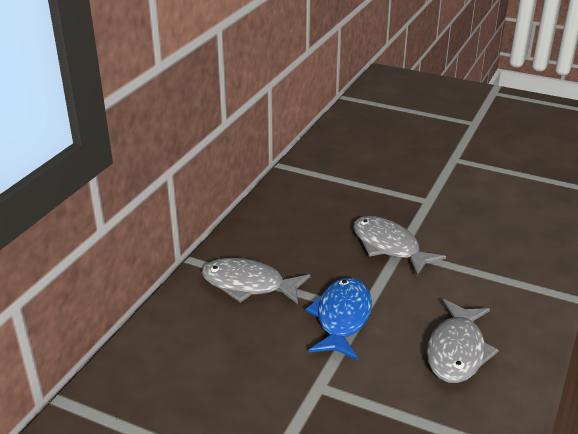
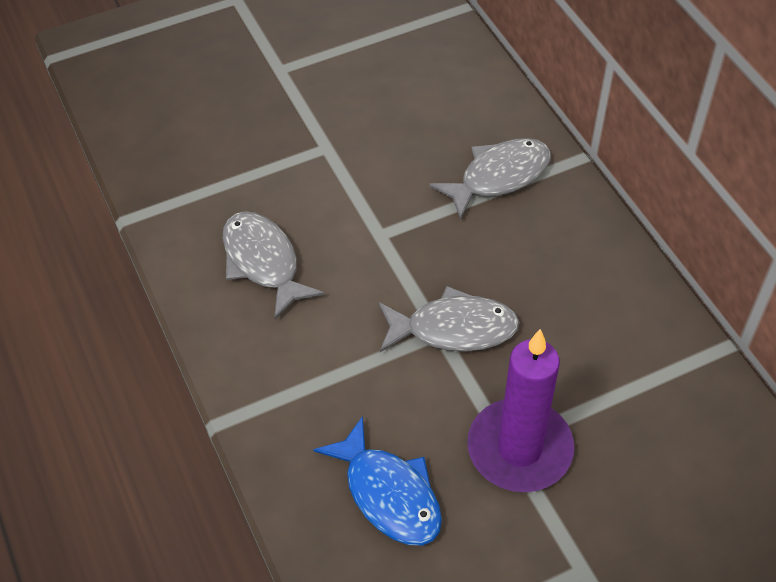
camera: 130 degrees right, 20 degrees up
blue fish [305,278,372,360] -> blue fish moved to [313,416,442,546]
none -> purple candle [467,329,574,492]

